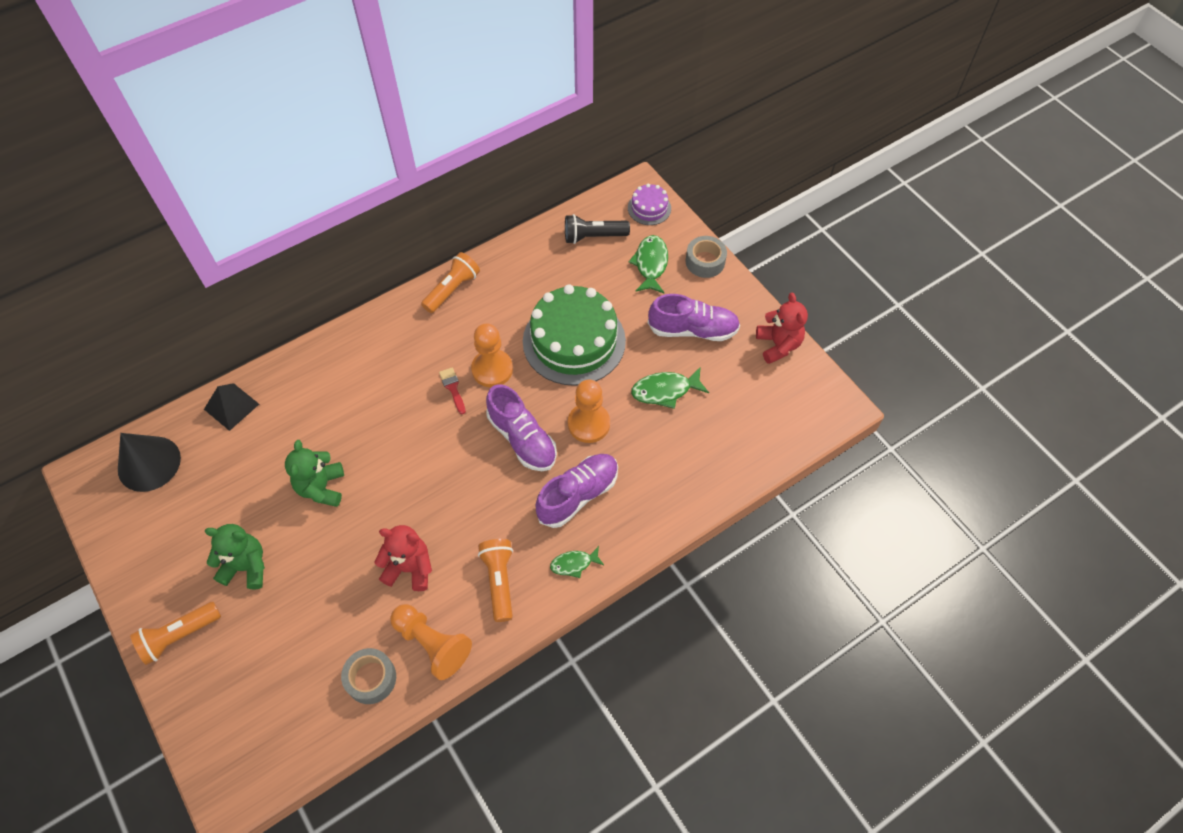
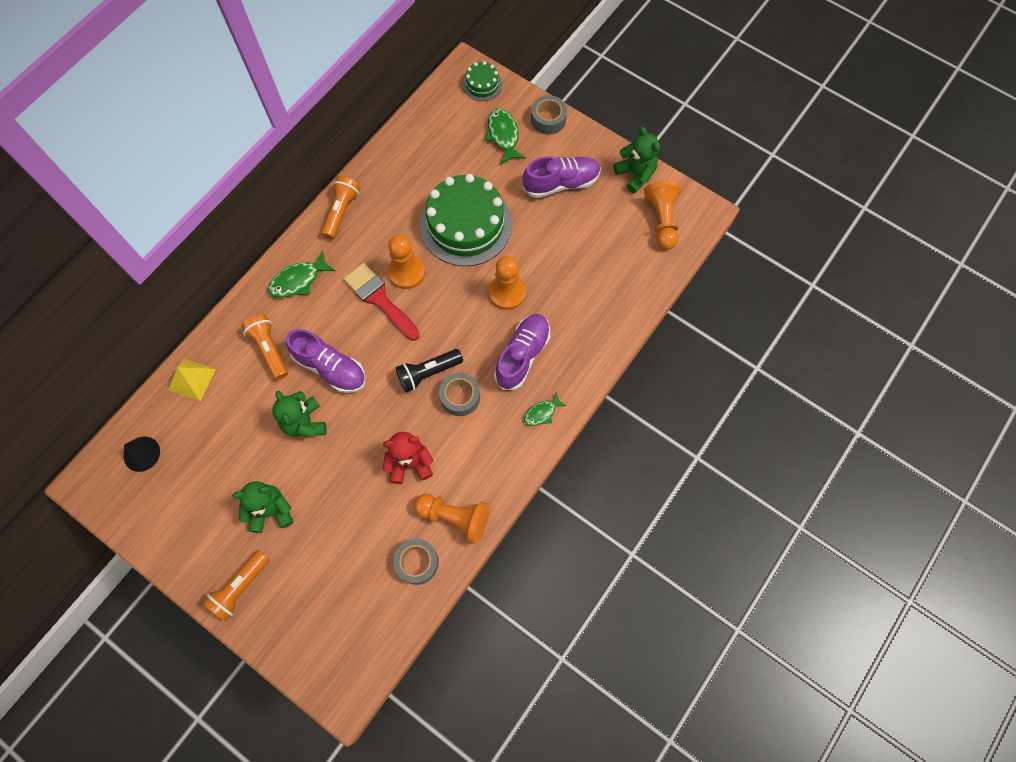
camera: 20 degrees left, 10 degrees up
black cone [118,433,181,492] -> black cone [124,437,160,472], size x0.64
black pyramid [204,383,259,431] -> yellow pyramid [168,359,216,401]
red brush [439,367,466,414] -> red brush [344,263,420,341], size x2.03
orange flashlight [478,539,513,622] -> orange flashlight moved to [241,315,288,380]
purple shoe [486,384,557,471] -> purple shoe moved to [286,329,366,393]
black flashlight [565,214,630,244] -> black flashlight moved to [396,349,463,393]
purple cake [628,183,671,225] -> green cake [463,61,502,101]
green fish [631,367,709,409] -> green fish moved to [268,250,336,298]
red teddy bear [756,293,808,364] -> green teddy bear [613,127,660,194]
none -> grey tape [439,373,480,416]
none -> orange pawn [644,180,681,250]

